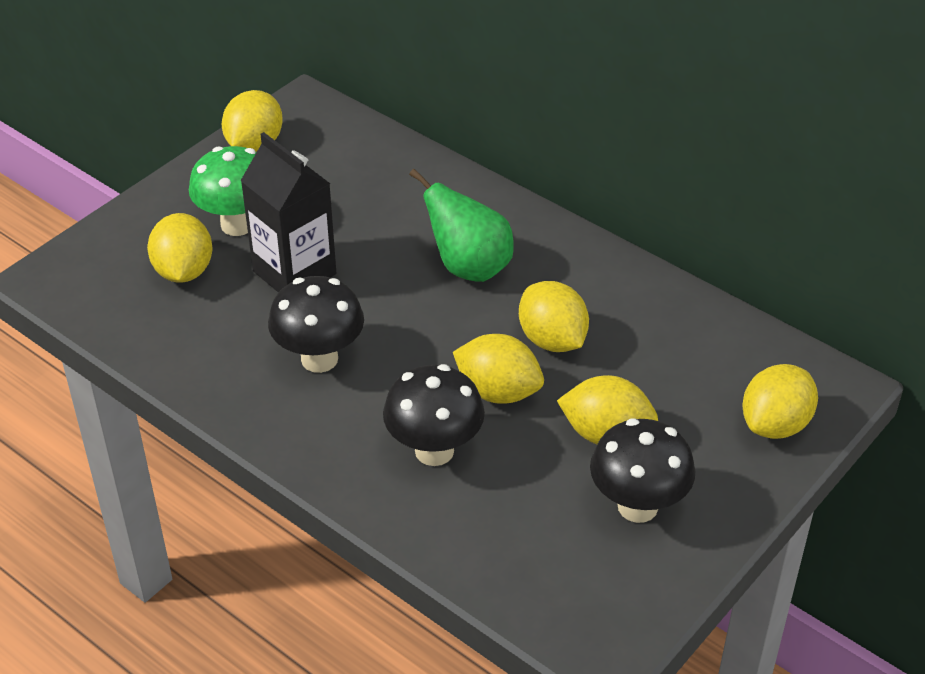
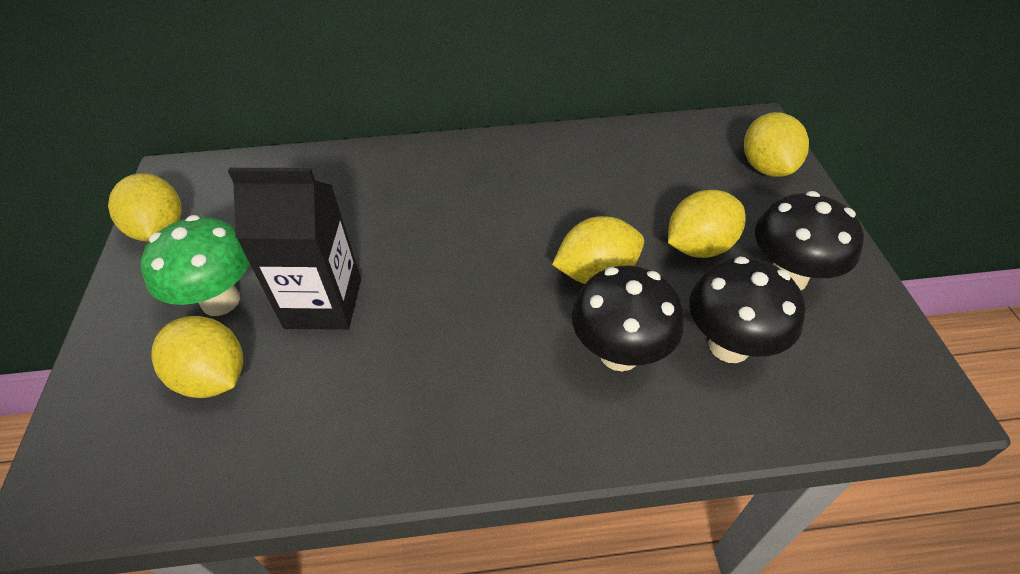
camera: 45 degrees left, 5 degrees up
black mushroom [268,276,364,373] -> black mushroom moved to [689,256,805,363]
green pear [409,169,514,282] -> none
yellow lemon [519,281,589,352] -> none

